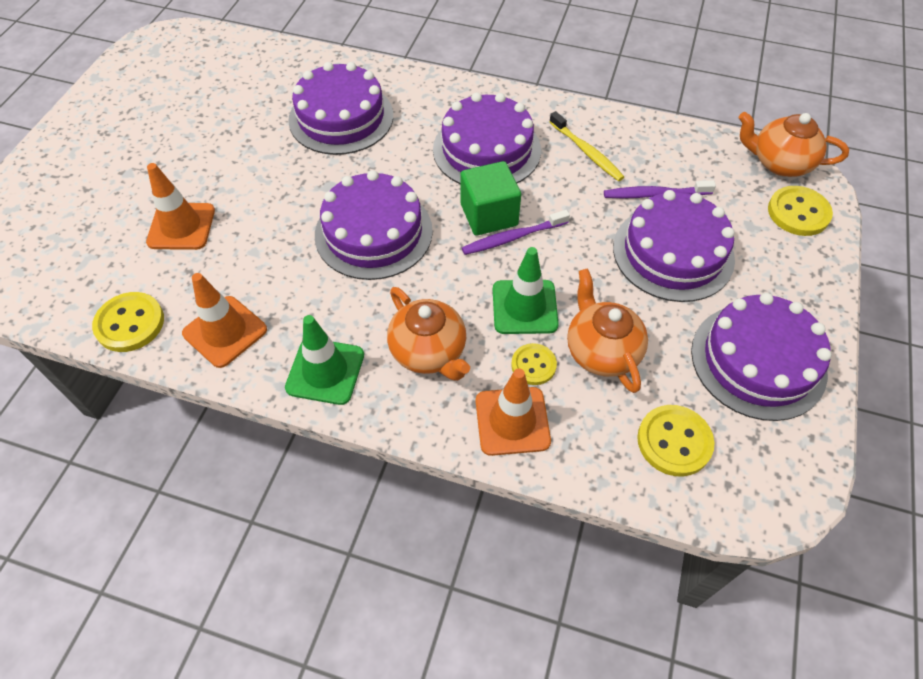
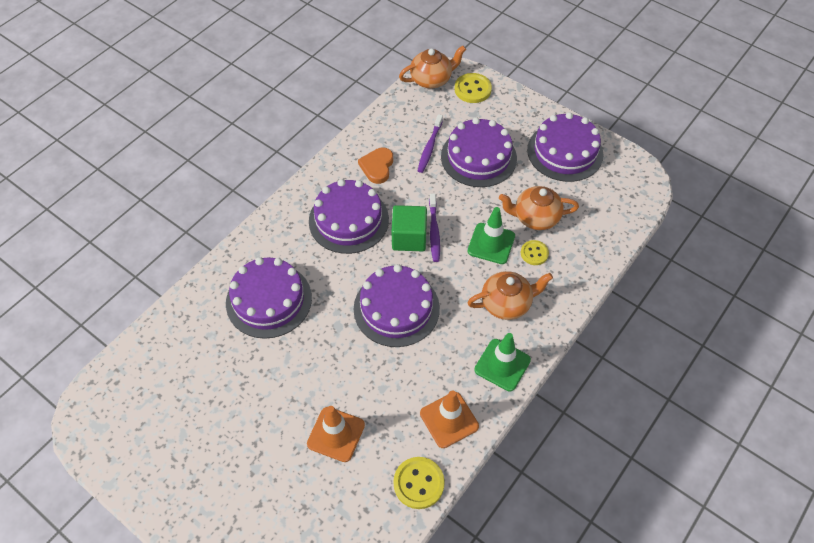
camera: 70 degrees left, 0 degrees up
orange traffic cone [476,368,551,456] -> none
yellow toothbrush [549,111,624,181] -> orange heart [358,148,393,184]
yellow button [637,405,715,477] -> none
orange teapot [739,112,849,177] -> orange teapot turned 150 degrees counterclockwise [399,46,466,88]

